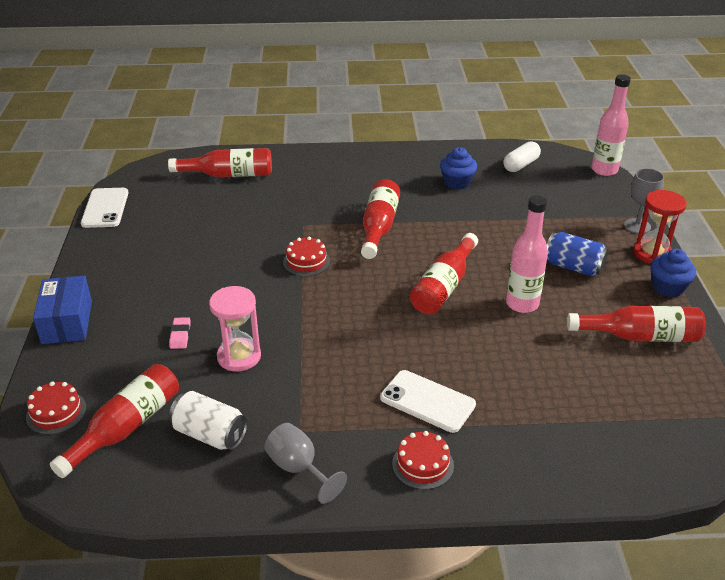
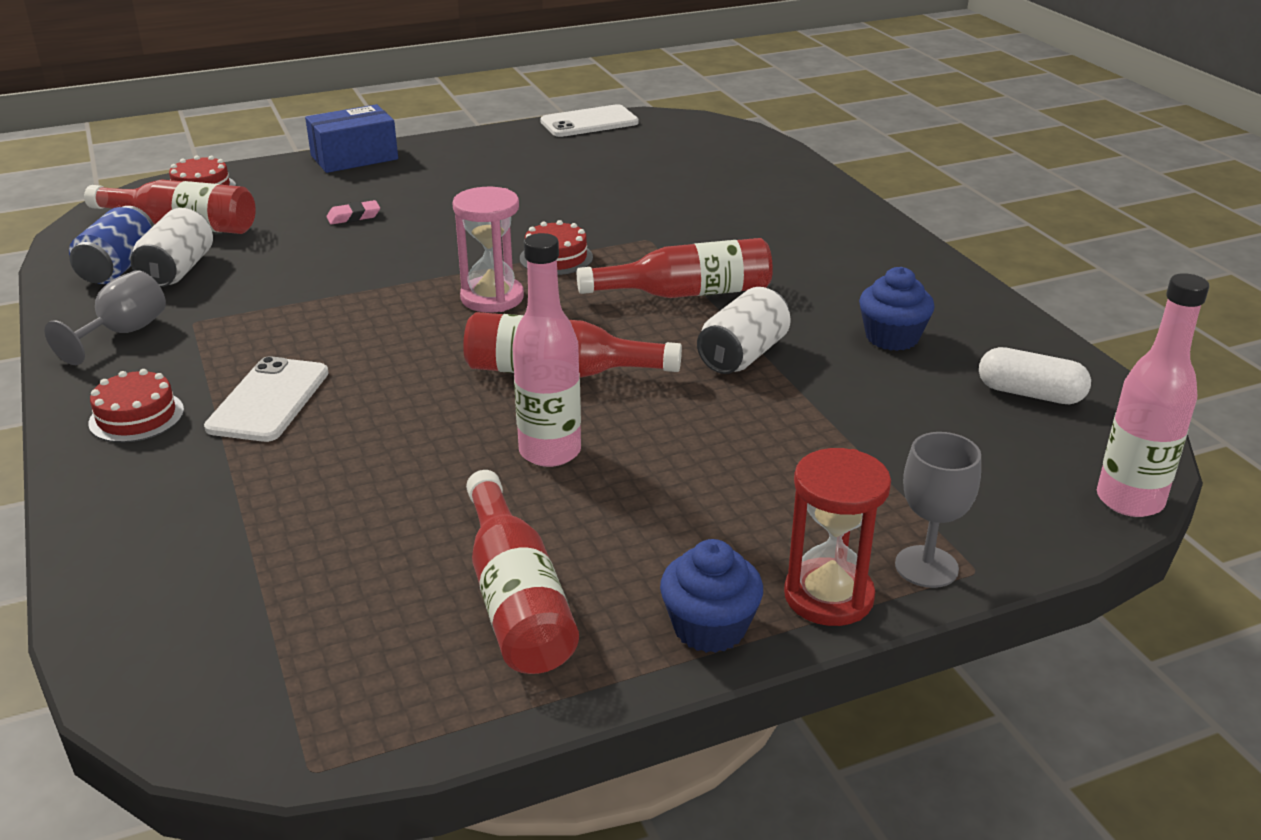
camera: 70 degrees right, 5 degrees down
red bottle [168,148,272,177] -> none
pink hourglass [209,286,261,372] -> pink hourglass moved to [453,187,524,312]
blue can [547,232,609,277] -> blue can moved to [69,206,154,284]
none -> white can [697,287,791,374]

